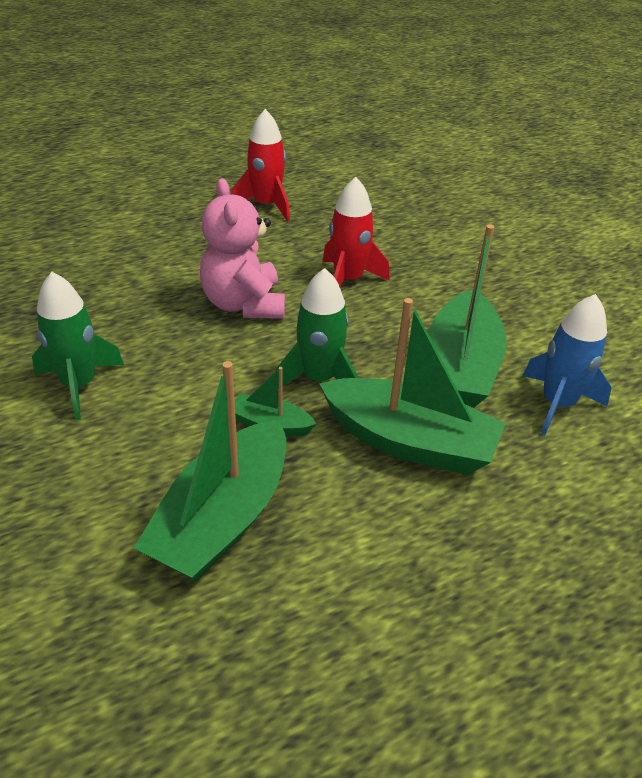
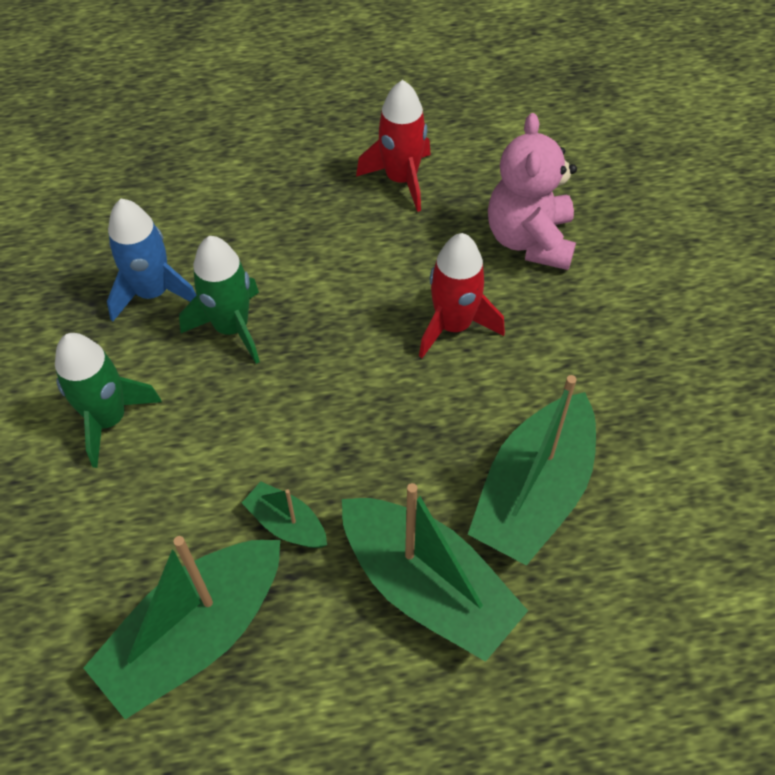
camera: 20 degrees right, 15 degrees up
pink teddy bear [200,178,285,319] -> pink teddy bear moved to [488,113,577,270]
green rocket [275,268,359,389] -> green rocket moved to [179,236,260,364]
blue rocket [523,294,611,435] -> blue rocket moved to [107,199,196,322]

